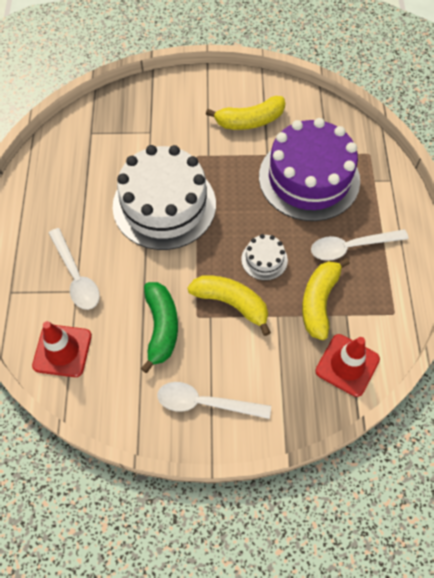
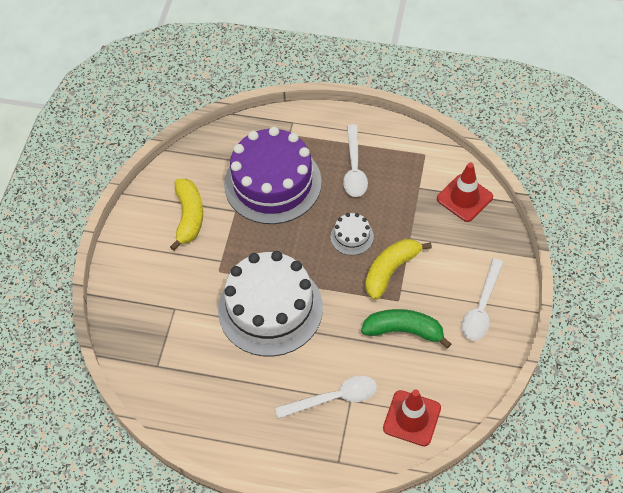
camera: 75 degrees left, 5 degrees down
yellow banana [302,258,350,340] -> none

